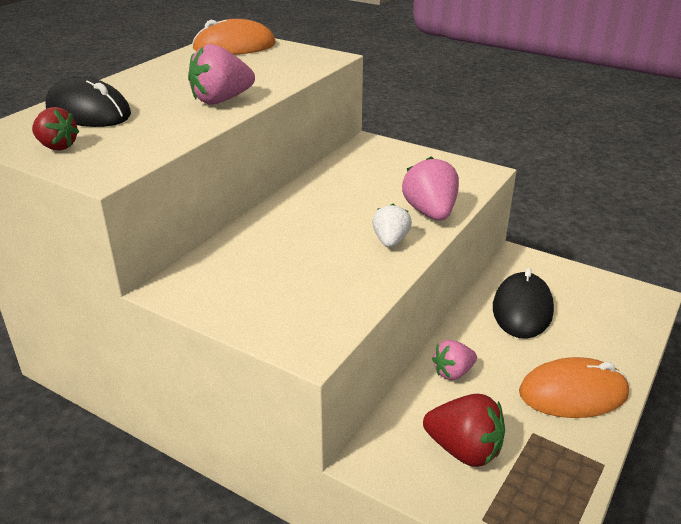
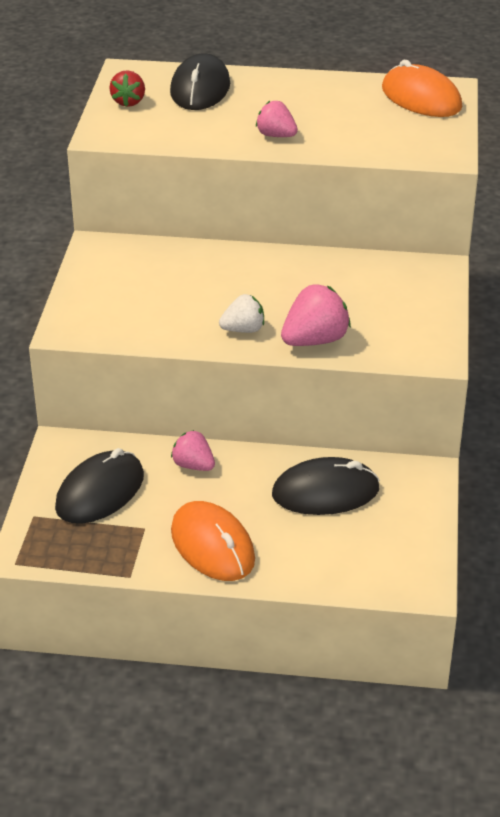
camera: 65 degrees right, 5 degrees up
pink strawberry [188,44,255,105] -> pink strawberry [256,101,298,137], size x0.64
red strawberry [423,394,505,467] -> black mouse [55,448,144,524]

